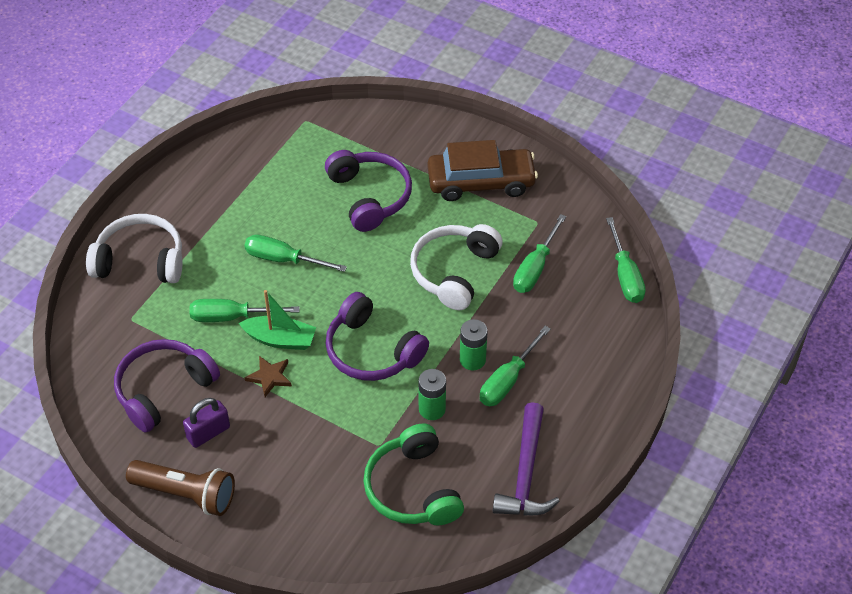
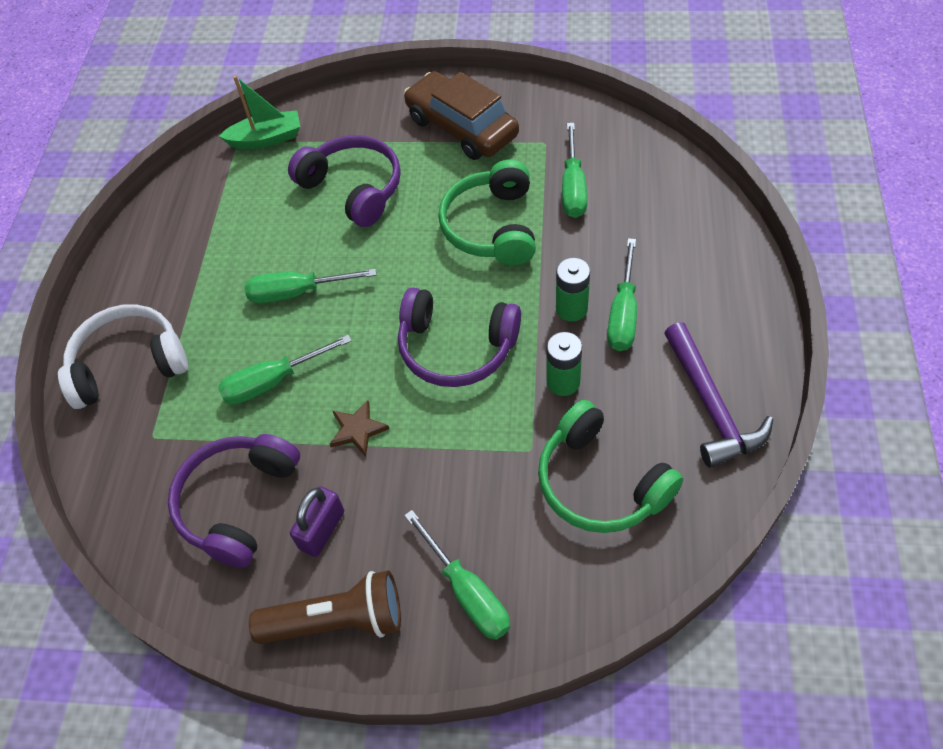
camera: 20 degrees left, 5 degrees up
green boat [239,290,316,350] -> green boat moved to [219,76,300,149]
white headphones [410,224,502,310] -> green headphones [438,160,536,265]
brown car [428,140,538,201] -> brown car turned 105 degrees counterclockwise [404,71,519,160]
green screwdriver [606,217,646,303] -> green screwdriver moved to [404,510,510,640]

